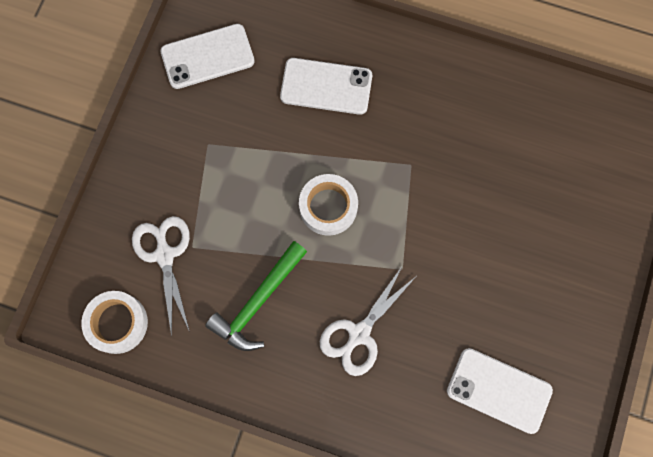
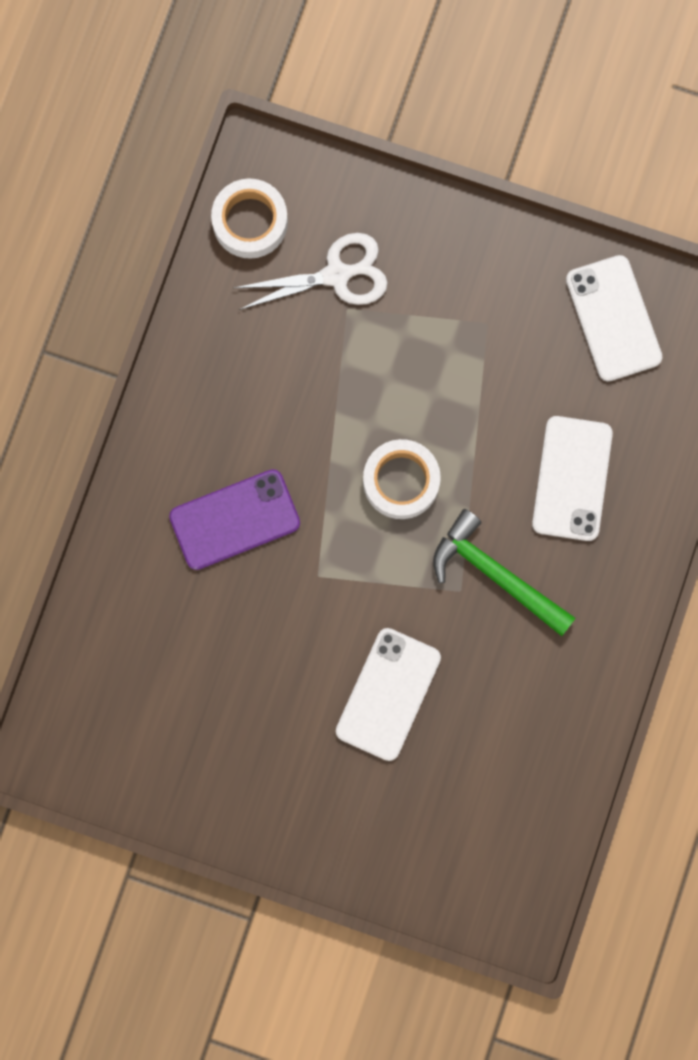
camera: 90 degrees right, 5 degrees up
green hammer [205,241,307,351] -> green hammer moved to [433,509,575,636]
white scissors [320,265,415,376] -> purple phone [169,469,300,570]
white phone [447,348,553,434] -> white phone moved to [336,628,441,761]

